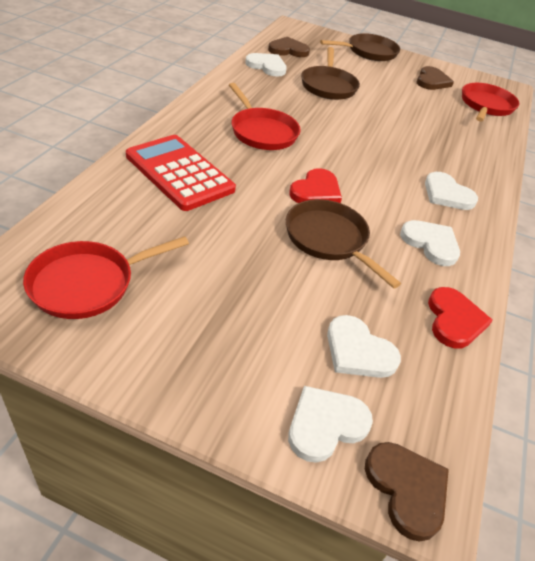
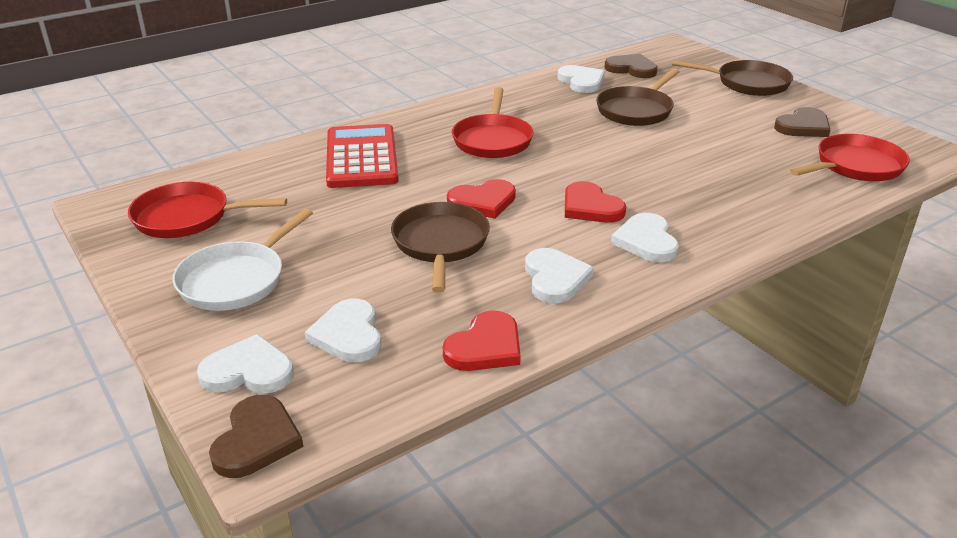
camera: 40 degrees right, 10 degrees down
none -> white pan [172,208,313,311]
none -> red heart [565,181,626,223]

